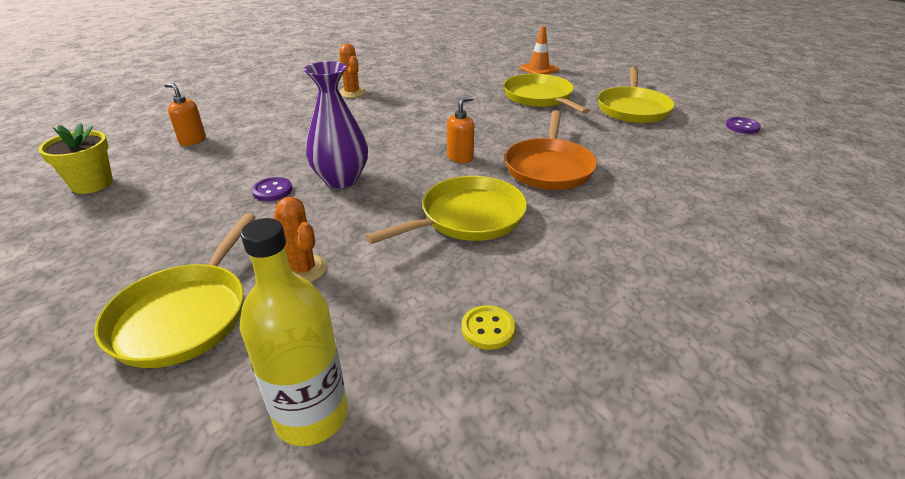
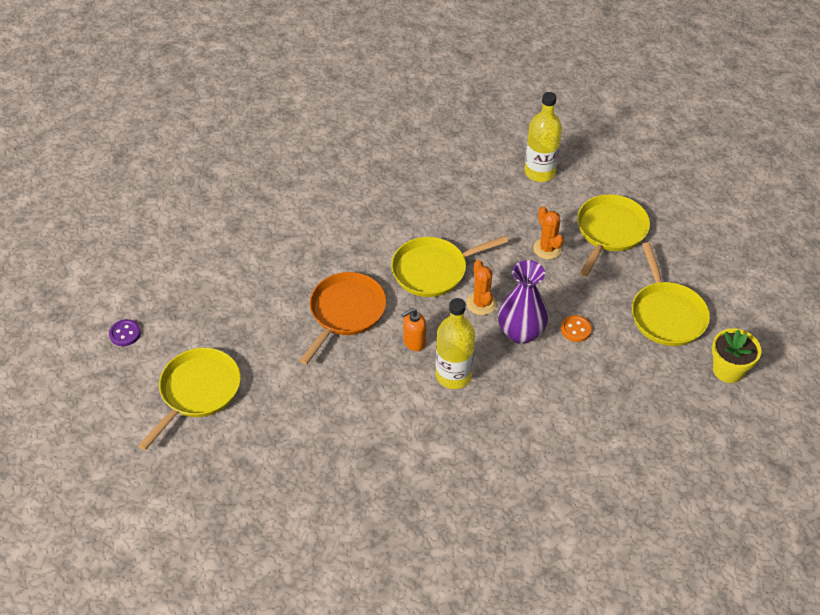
camera: 165 degrees left, 15 degrees up
orange soap dispenser [164,83,206,146] -> none
purple button [252,177,292,201] -> orange button [561,315,592,342]
orange cactus [339,43,366,98] -> orange cactus moved to [466,260,496,315]
yellow button [462,305,515,350] -> none
yellow pan [503,74,590,114] -> yellow pan moved to [632,242,710,346]
orange traffic cone [520,26,559,74] -> none
none -> yellow bottle [436,298,475,389]

